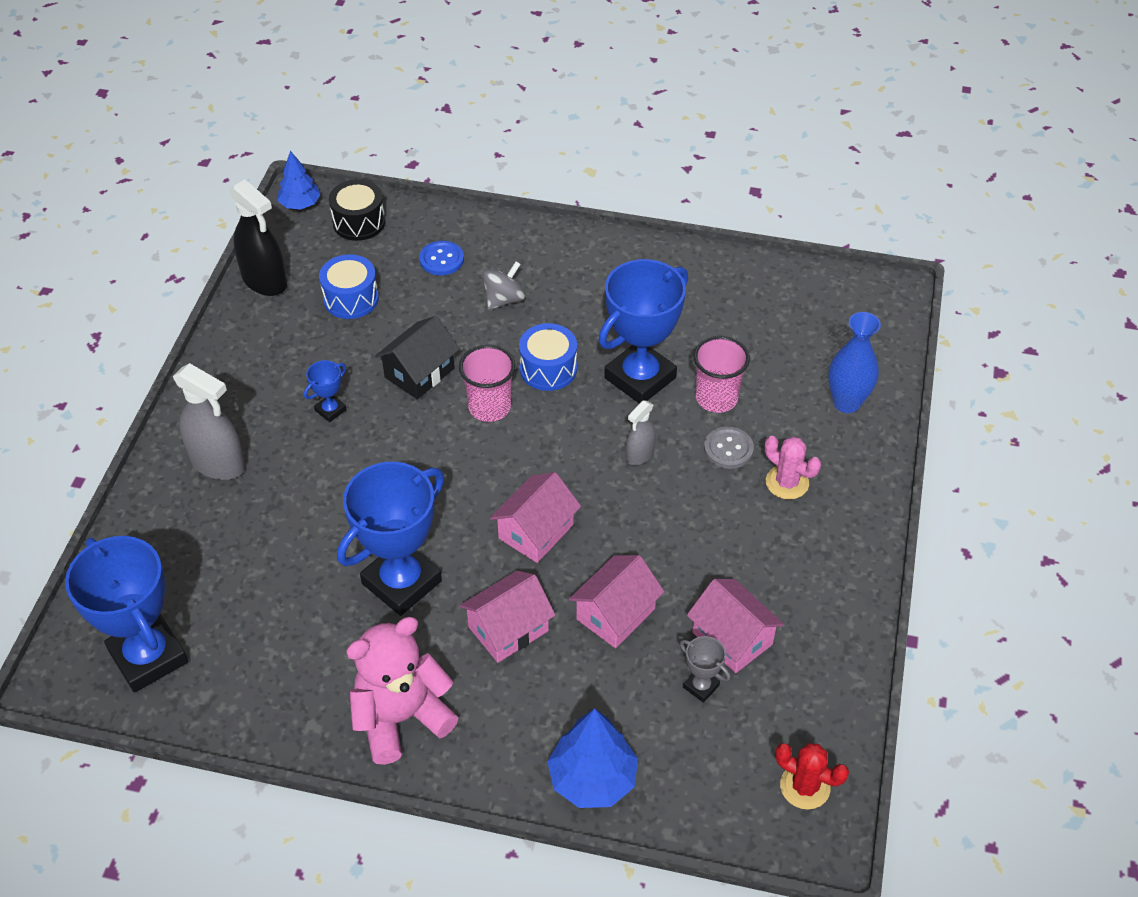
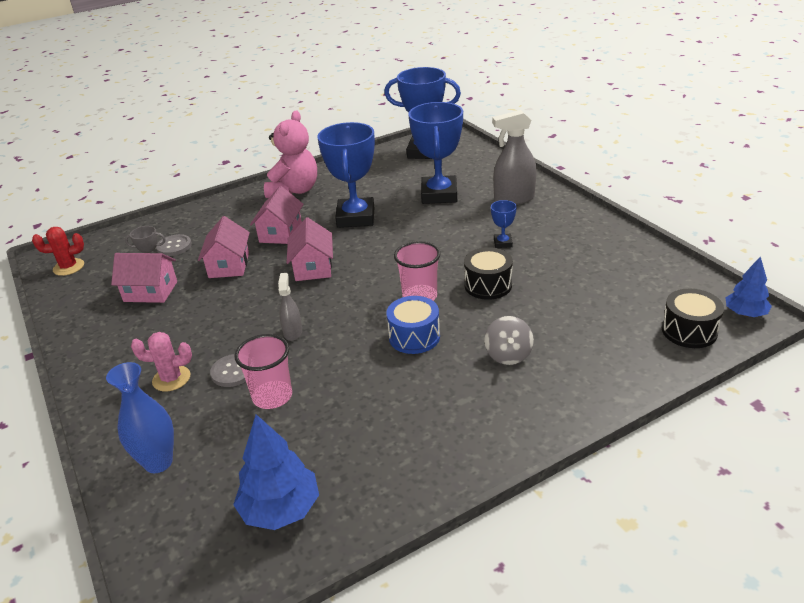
camera: 140 degrees right, 15 degrees down
black spray bottle [229,179,287,296] -> none
blue drum [319,254,379,319] -> none
black house [375,316,460,399] -> black drum [464,247,513,300]
blue button [419,241,464,275] -> none
blue tree [547,709,638,808] -> blue tree moved to [233,414,319,530]
blue trophy [599,259,688,404] -> blue trophy moved to [408,102,463,204]
none -> grey button [156,234,192,256]

